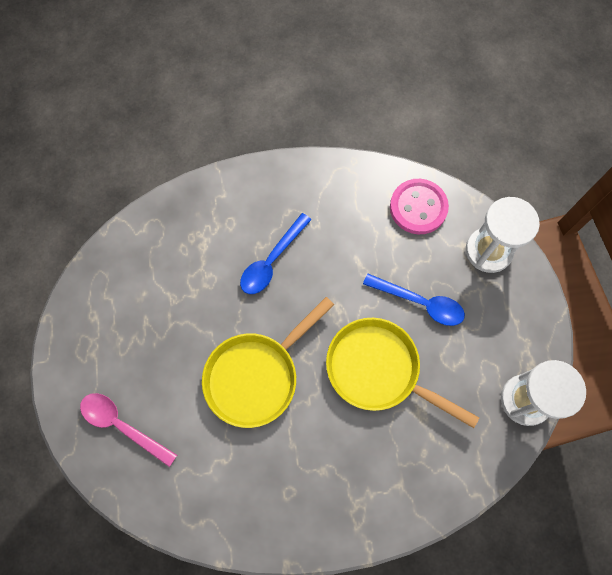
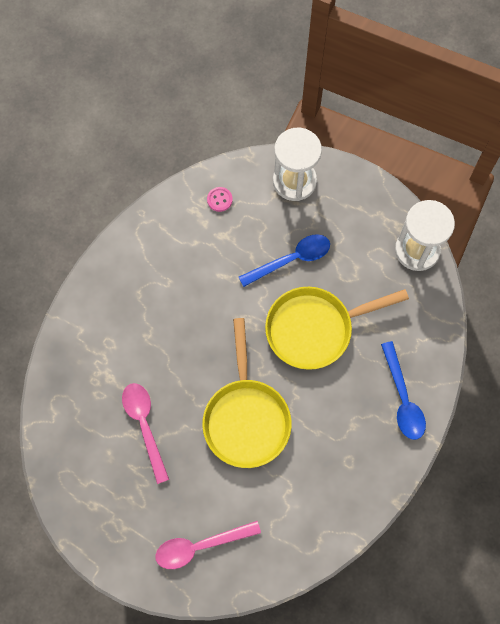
camera: 50 degrees left, 0 degrees up
blue spoon [240,213,311,294] -> blue spoon moved to [381,341,426,440]
pink button [390,179,449,234] -> pink button [207,187,233,212], size x0.46
none -> pink spoon [122,383,169,484]

